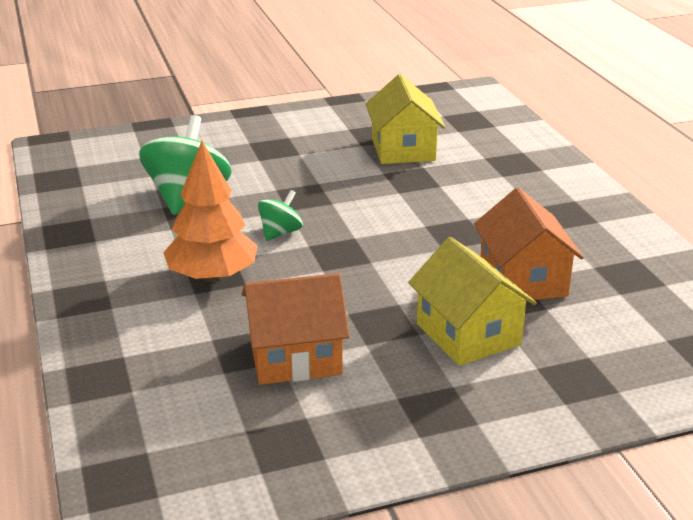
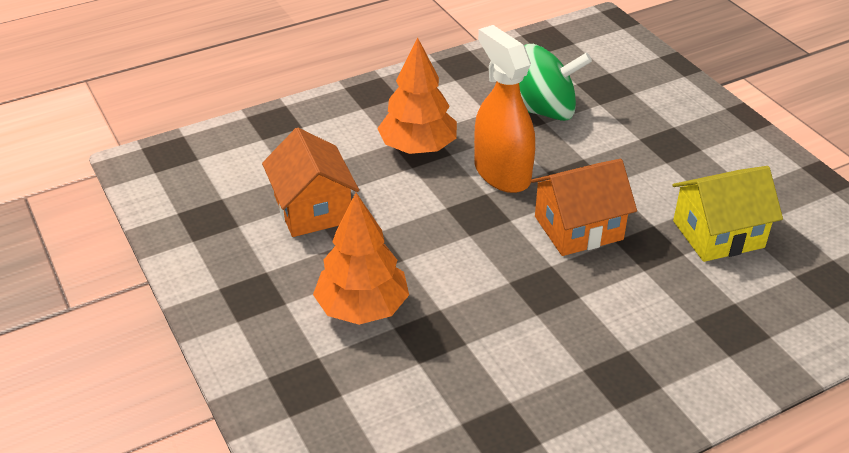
camera: 80 degrees right, 10 degrees up
green spinning top [258,190,303,241] -> orange spray bottle [474,25,535,193]
yellow house [408,237,537,366] -> orange tree [313,193,409,325]
orange house [474,188,584,300] -> orange house moved to [531,159,637,256]

